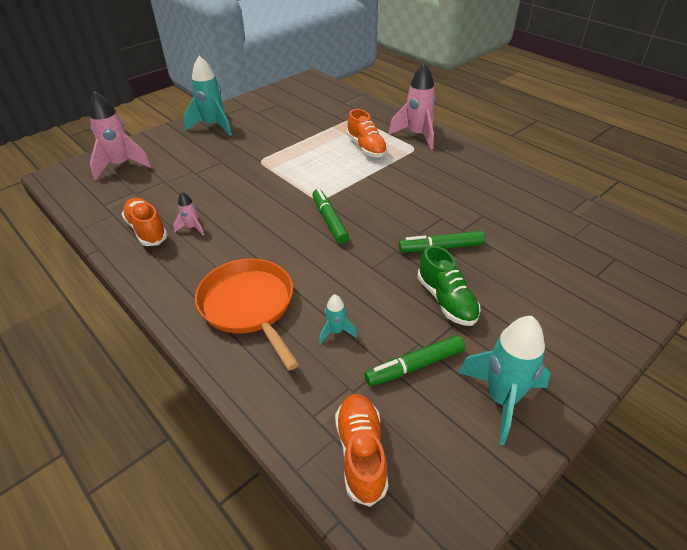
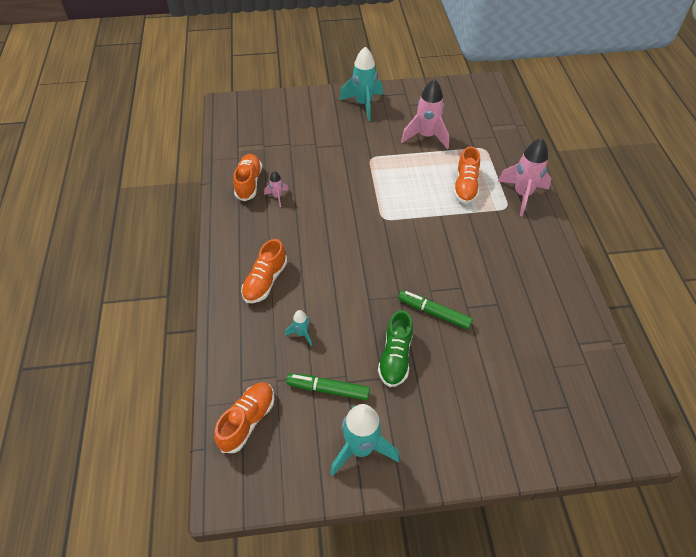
camera: 35 degrees right, 10 degrees up
pink rocket [89,91,152,181] -> pink rocket moved to [401,79,449,149]
orange pan [195,258,299,370] -> orange shoe [241,239,287,303]
green marker [312,189,349,244] -> none

